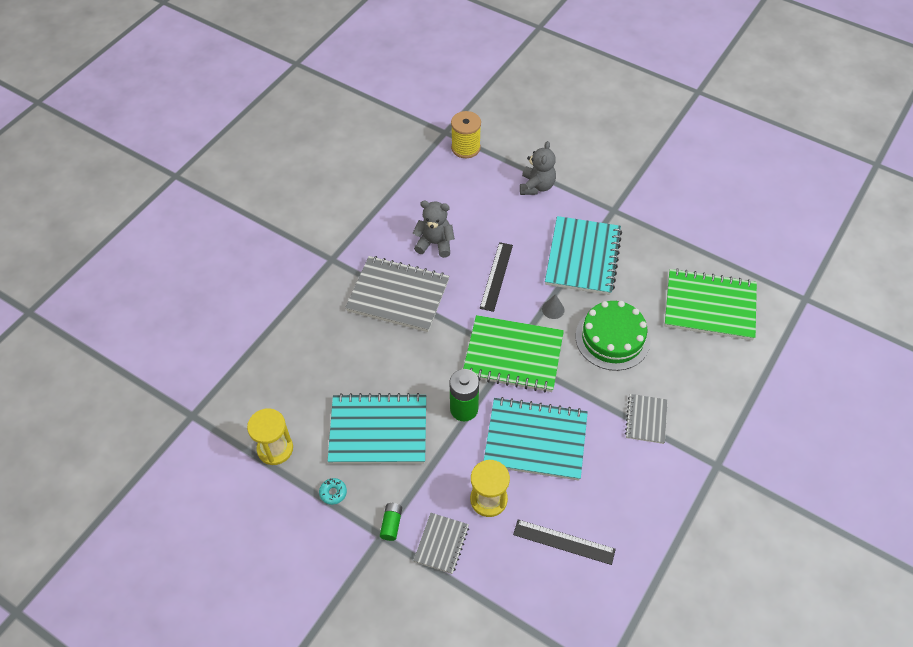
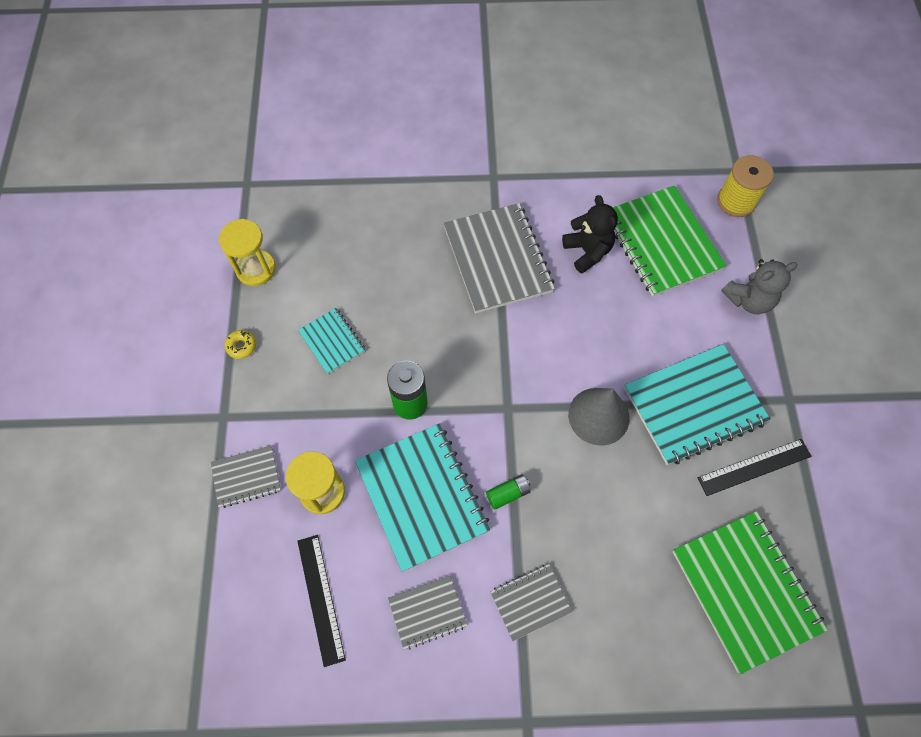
camera: 55 degrees right, 10 degrees up
turquoise donut [319,478,347,505] -> yellow donut [225,330,256,359]
turquoise notebook [328,393,426,464] -> turquoise notebook [298,308,365,374], size x0.52
green battery [380,503,402,541] -> green battery moved to [486,474,531,510]
grey teddy bear [413,201,455,258] -> black teddy bear [562,195,618,273]
green notebook [463,315,564,393] -> green notebook moved to [613,185,727,297]
black ruler [480,242,513,312] -> black ruler moved to [698,439,812,496]
grey cone [542,294,564,319] -> grey cone [568,388,629,446], size x2.07
green cake [576,301,650,371] -> none
none -> grey notebook [388,575,467,650]

